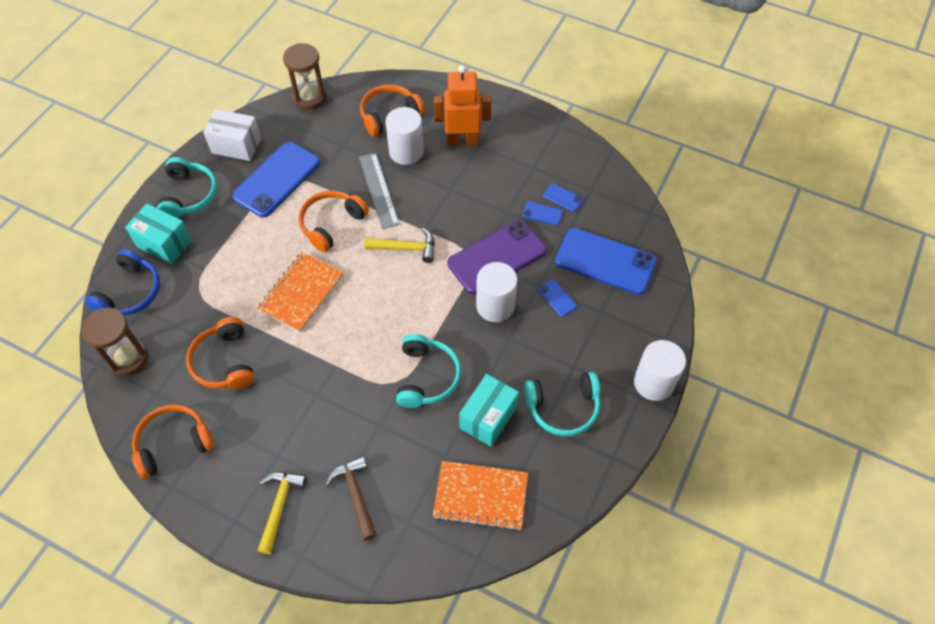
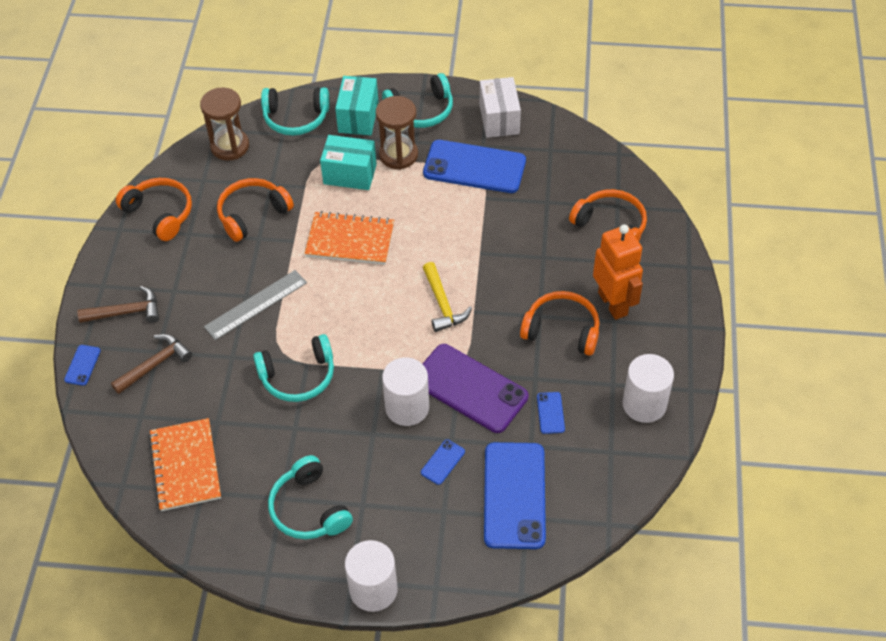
camera: 70 degrees right, 5 degrees down
blue headphones [85,249,160,316] -> turquoise headphones [261,87,329,135]
yellow hammer [257,472,307,554] -> brown hammer [77,286,159,323]
brown hourglass [283,43,327,110] -> brown hourglass moved to [376,96,418,170]
orange headphones [299,191,369,253] -> orange headphones moved to [520,291,600,356]
grey ruler [359,153,400,229] -> grey ruler moved to [204,270,307,340]
white cylinder [385,107,424,165] -> white cylinder moved to [622,354,674,423]
turquoise box [459,374,519,447] -> turquoise box moved to [320,135,377,190]
blue phone [543,183,583,212] -> blue phone moved to [64,345,101,386]

